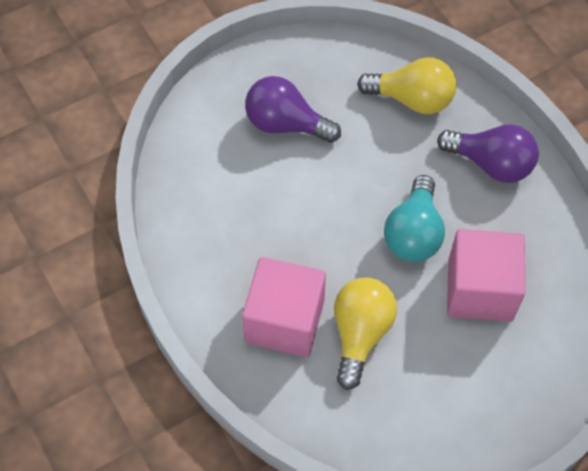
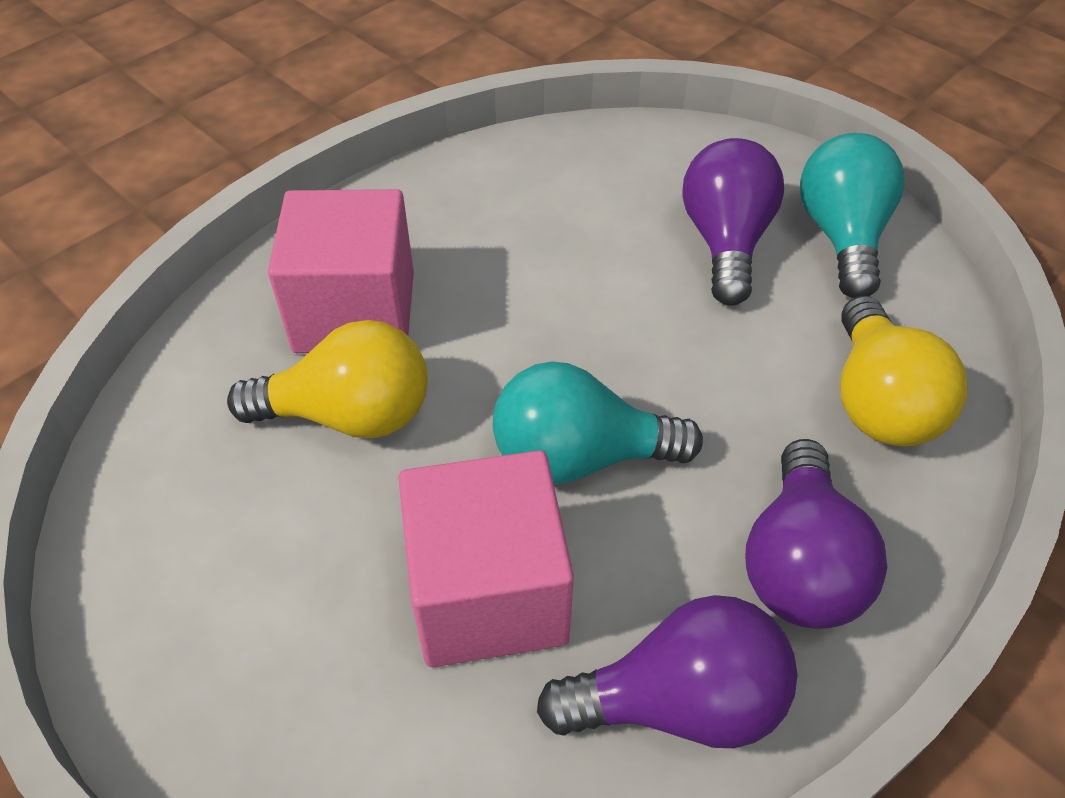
camera: 75 degrees right, 10 degrees down
none -> purple light bulb [537,595,798,748]
none -> turquoise light bulb [800,133,905,298]

